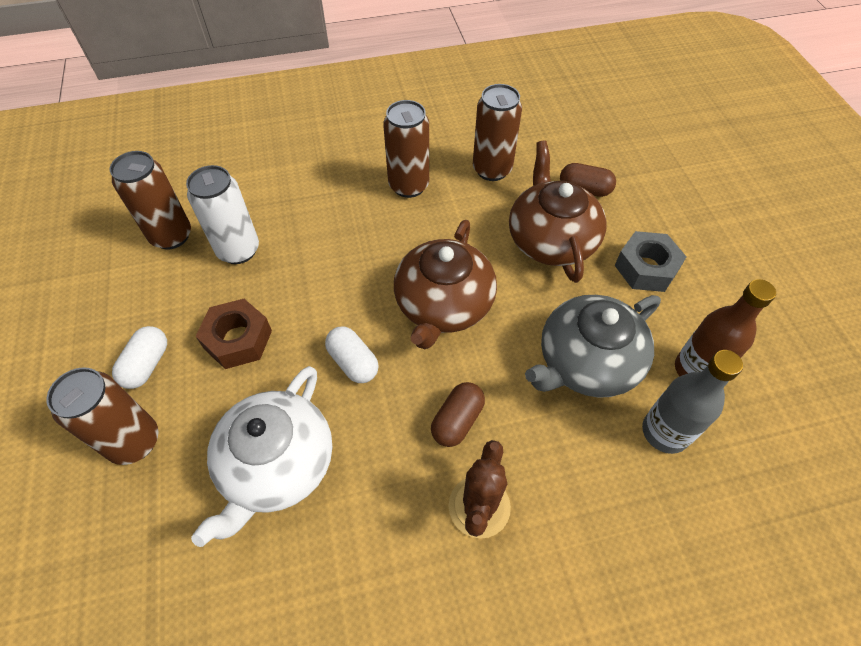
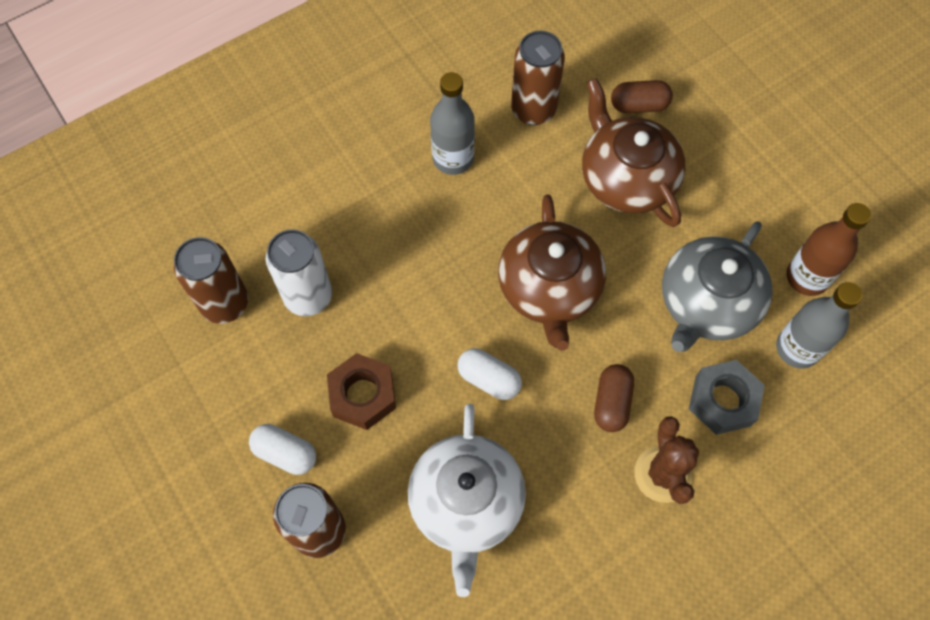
camera: 20 degrees left, 10 degrees up
white capsule [112,326,167,389] -> white capsule turned 60 degrees counterclockwise [249,424,316,475]
brown can [383,100,429,198] -> grey bottle [430,72,475,175]
grey nut [615,231,686,292] -> grey nut moved to [689,360,765,435]

